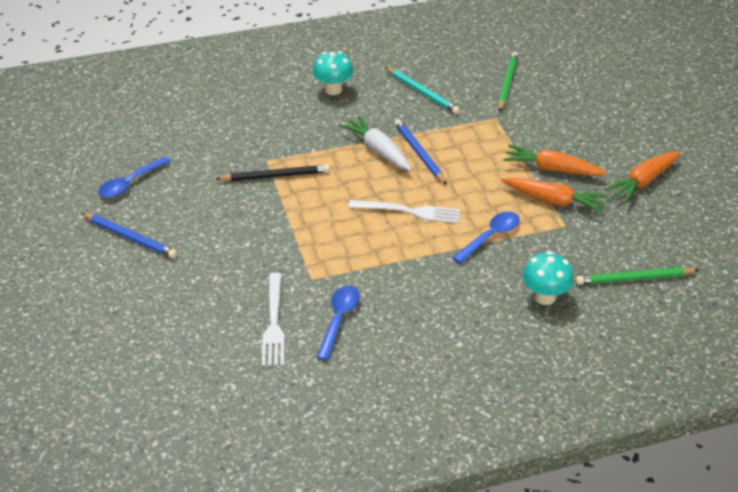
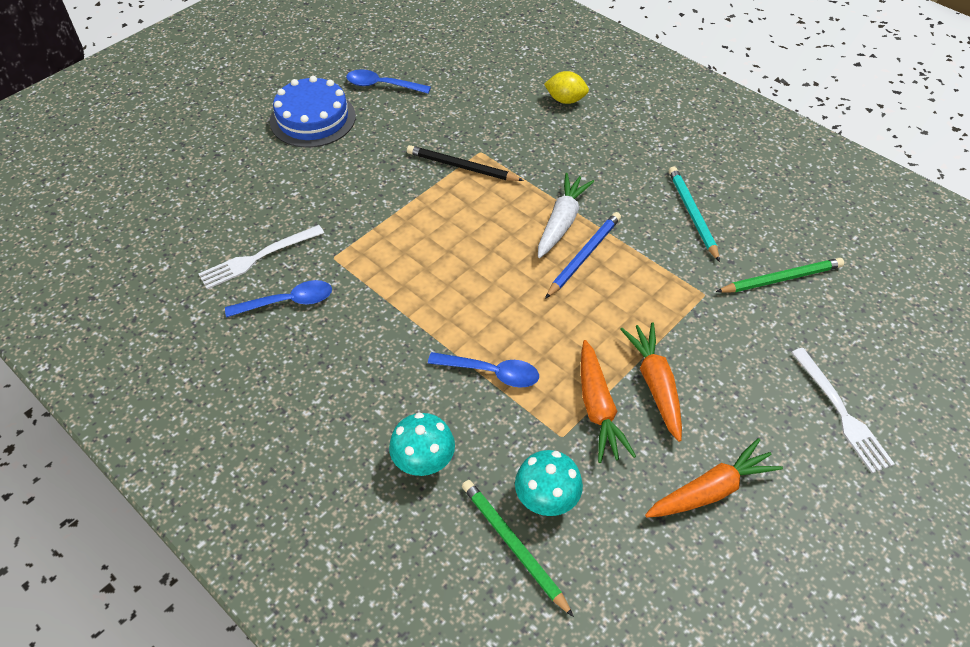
camera: 60 degrees right, 10 degrees up
blue pencil [81,213,177,258] -> blue cake [270,76,356,148]
black pencil [216,164,330,181] -> black pencil turned 150 degrees clockwise [407,145,524,181]
turquoise mushroom [312,51,353,95] -> turquoise mushroom moved to [515,450,583,516]
white fork [348,200,461,223] -> white fork moved to [791,348,895,473]
turquoise pencil [385,67,460,114] -> turquoise pencil turned 150 degrees clockwise [669,167,720,262]
orange carrot [605,151,680,202] -> orange carrot turned 135 degrees clockwise [645,438,783,518]
none -> yellow lemon [544,71,589,104]

